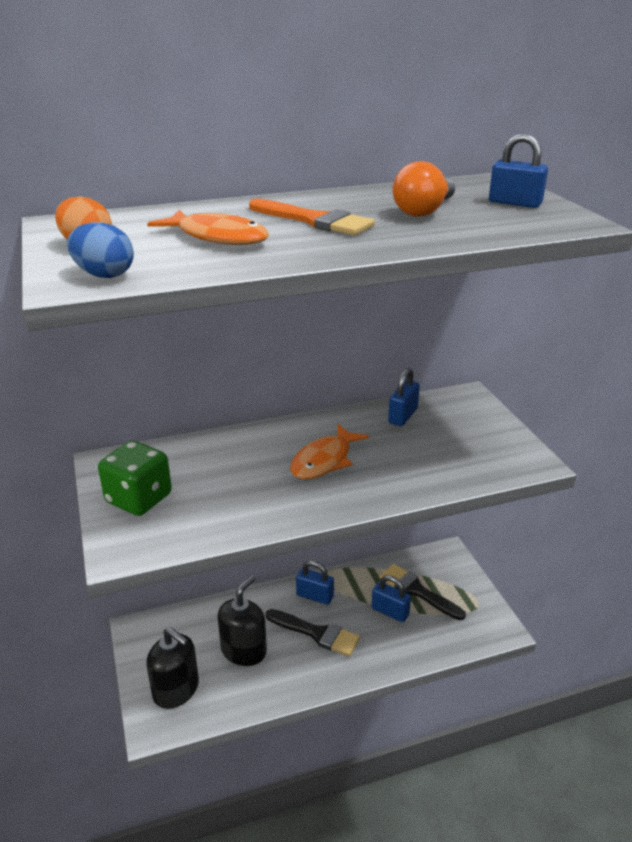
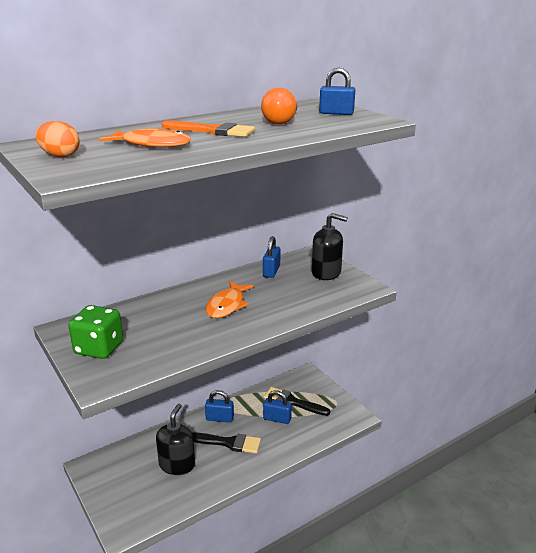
camera: 15 degrees left, 5 degrees down
blue egg [67,222,134,278] -> none
black soap dispenser [146,627,199,709] -> black soap dispenser moved to [312,213,348,280]

